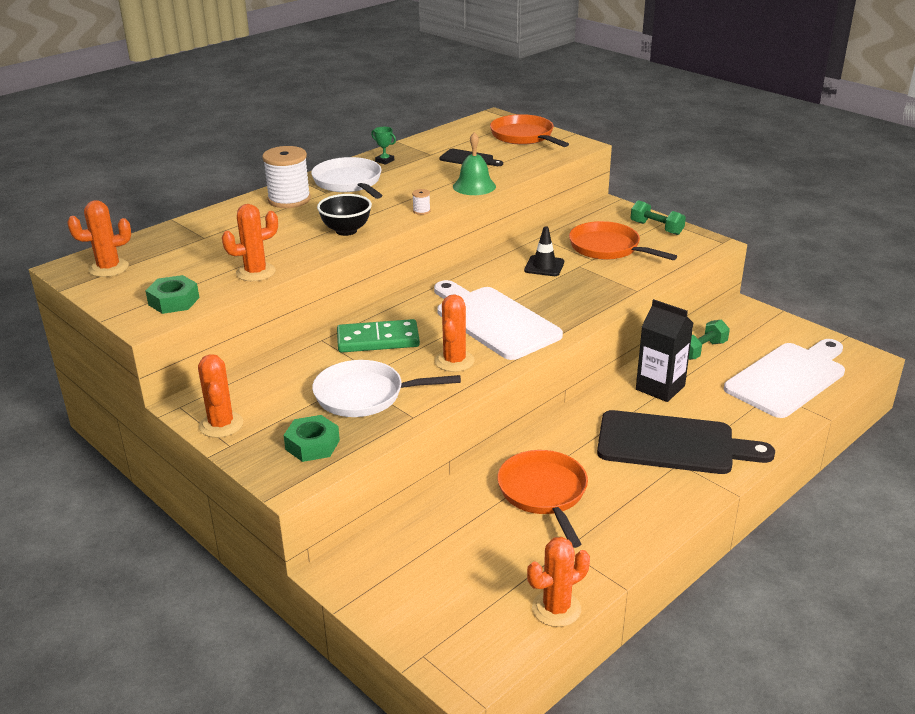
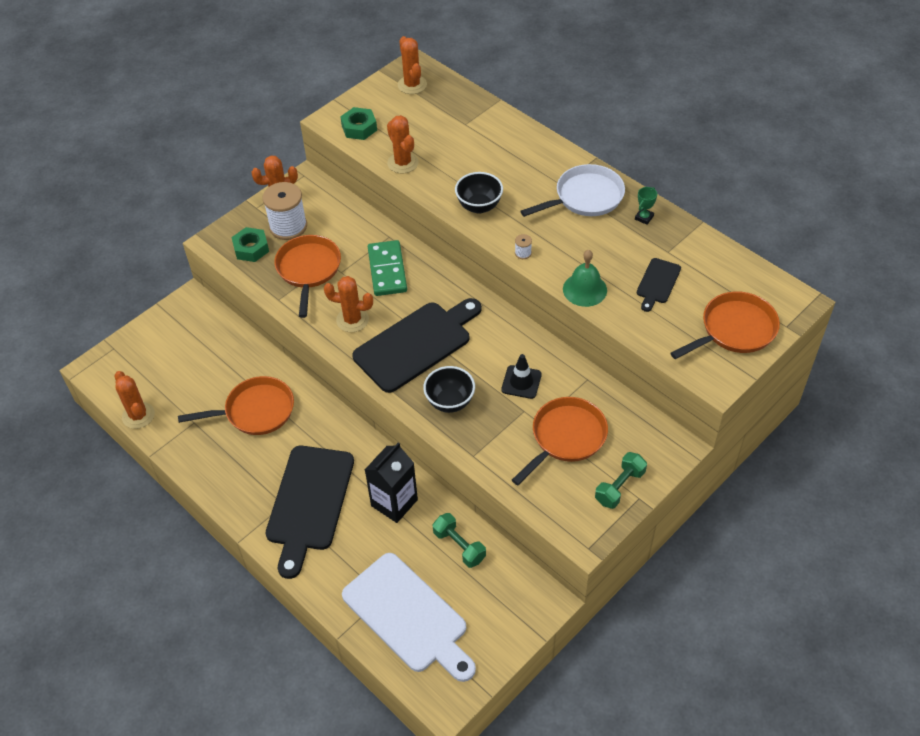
camera: 90 degrees right, 20 degrees up
white spool [262,146,311,208] -> white spool moved to [263,182,307,240]
white pan [312,360,461,417] -> orange pan [274,235,341,318]
white cutting board [434,280,563,360] -> black cutting board [352,298,482,393]
none -> black bowl [423,366,475,413]

